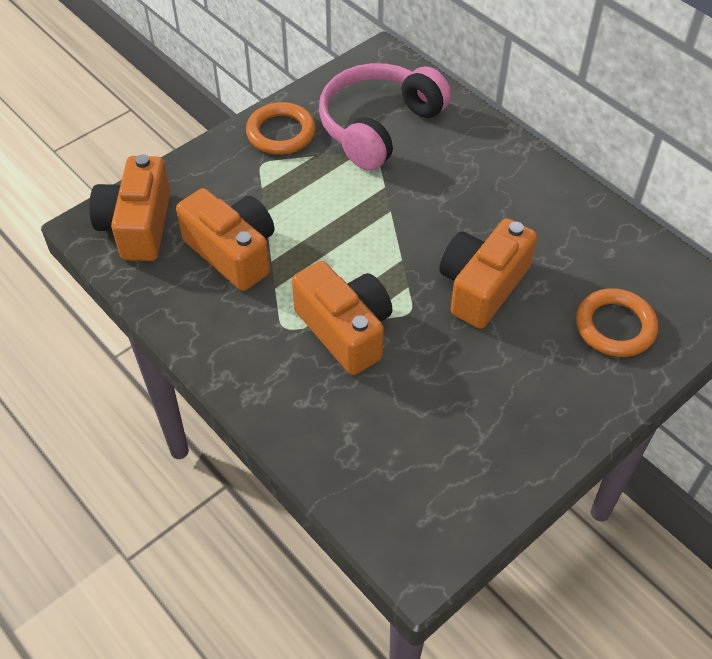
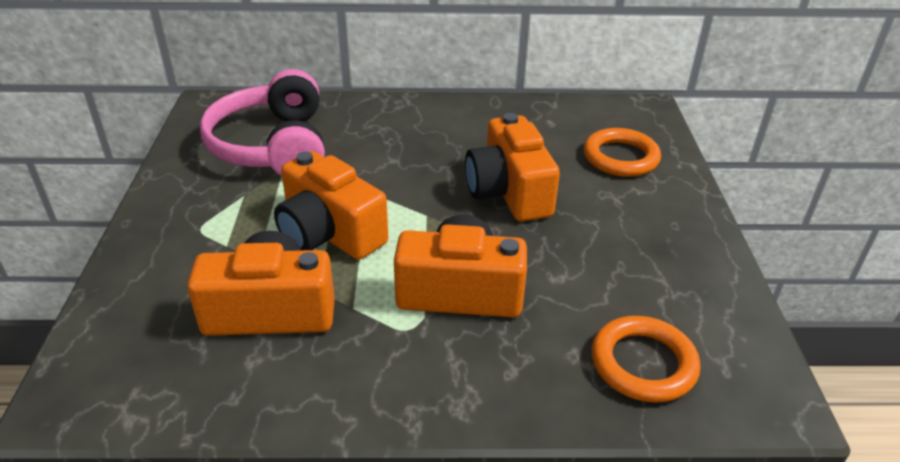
camera: 50 degrees left, 15 degrees down
orange camera [89,154,171,261] -> orange camera moved to [274,151,388,260]
orange ring [246,102,316,155] -> orange ring moved to [592,316,700,403]

